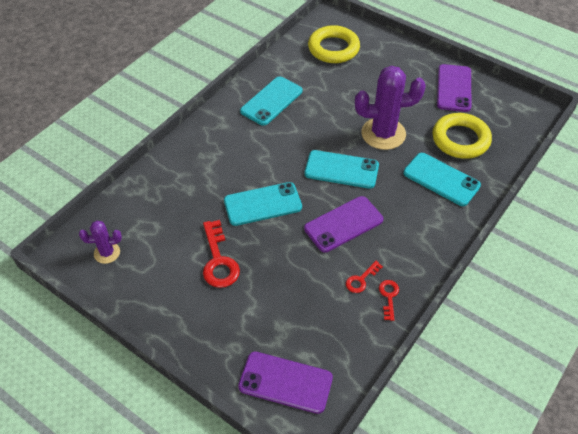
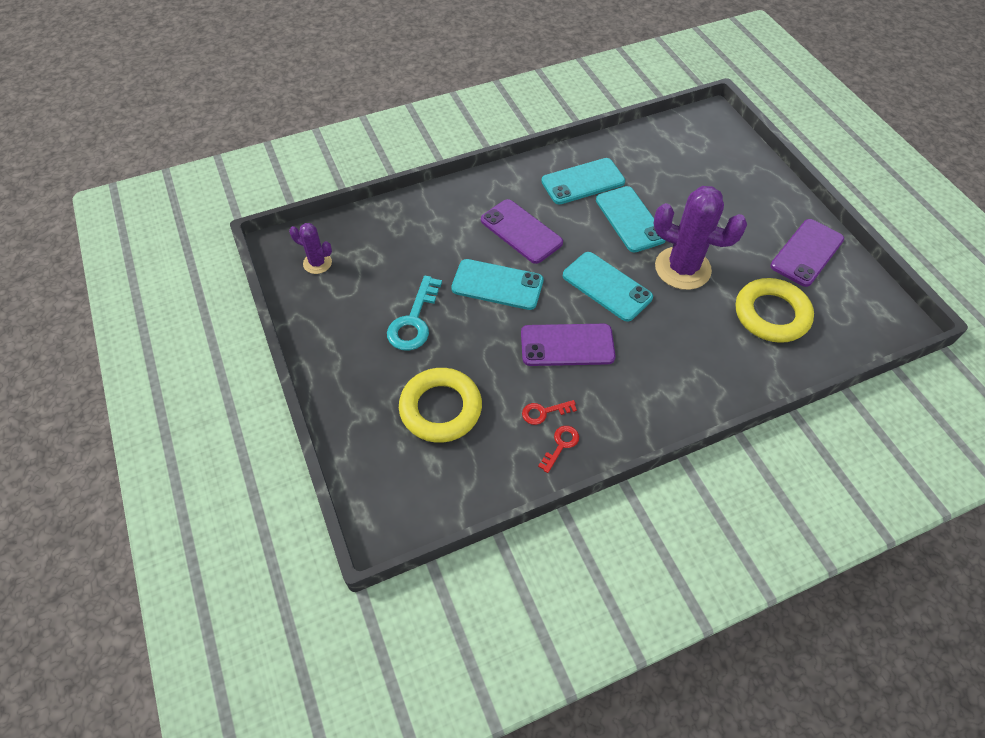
camera: 30 degrees right, 5 degrees up
red key [203,220,240,288] -> turquoise key [387,276,442,351]
purple phone [238,352,333,414] -> purple phone moved to [481,199,563,264]
yellow ring [308,25,360,63] -> yellow ring moved to [399,368,482,443]
turquoise phone [403,153,481,206] -> turquoise phone moved to [596,186,666,253]

